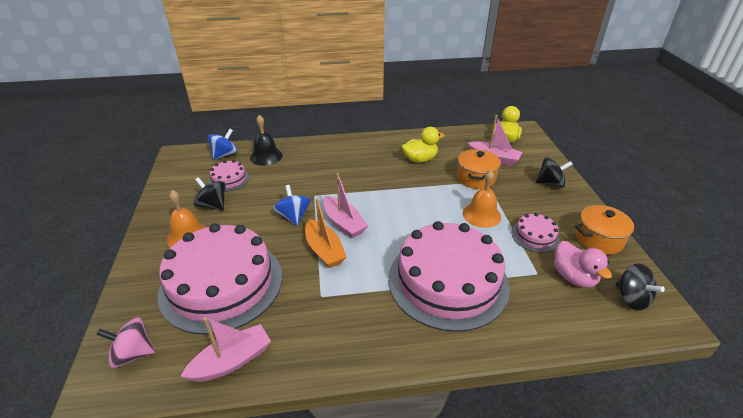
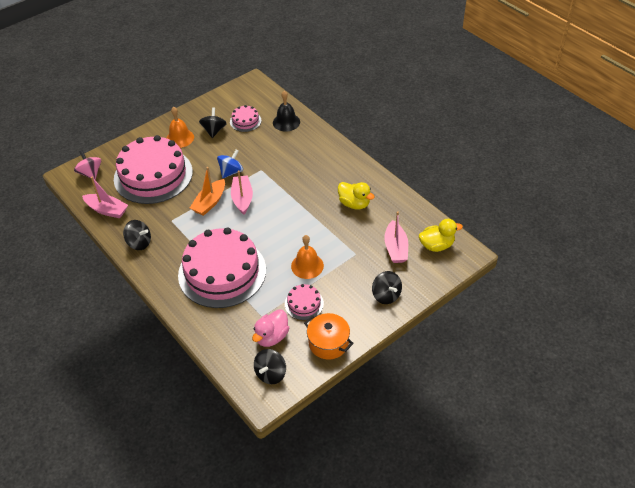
camera: 60 degrees right, 10 degrees up
blue spinning top [208,129,237,160] -> none
pink boat [324,173,368,238] -> pink boat turned 150 degrees clockwise [231,171,253,215]
orange pot [457,149,501,189] -> none
none -> black spinning top [123,220,151,250]

